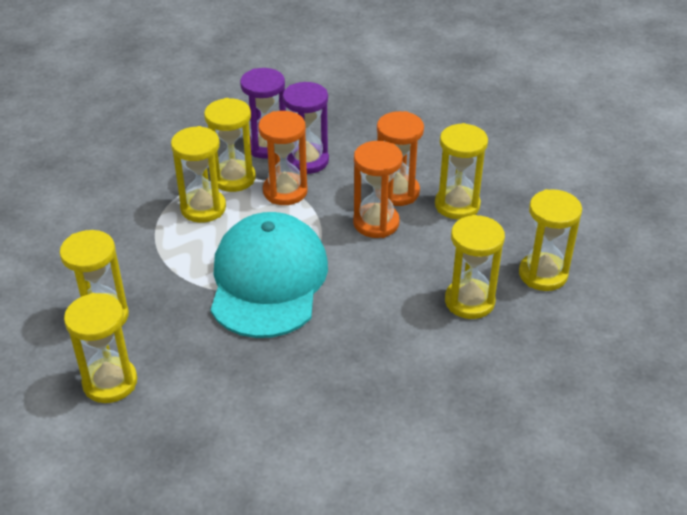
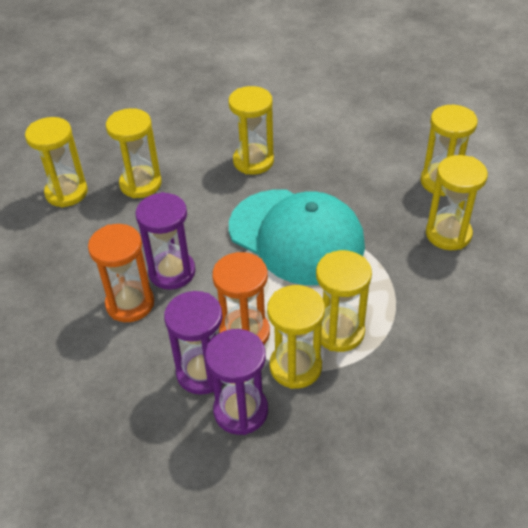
camera: 160 degrees left, 5 degrees up
turquoise cap [211,212,328,338] -> turquoise cap turned 75 degrees counterclockwise [229,189,365,285]
orange hourglass [353,141,403,238] -> purple hourglass [136,192,195,290]
yellow hourglass [435,123,488,220] -> yellow hourglass moved to [229,86,274,175]

